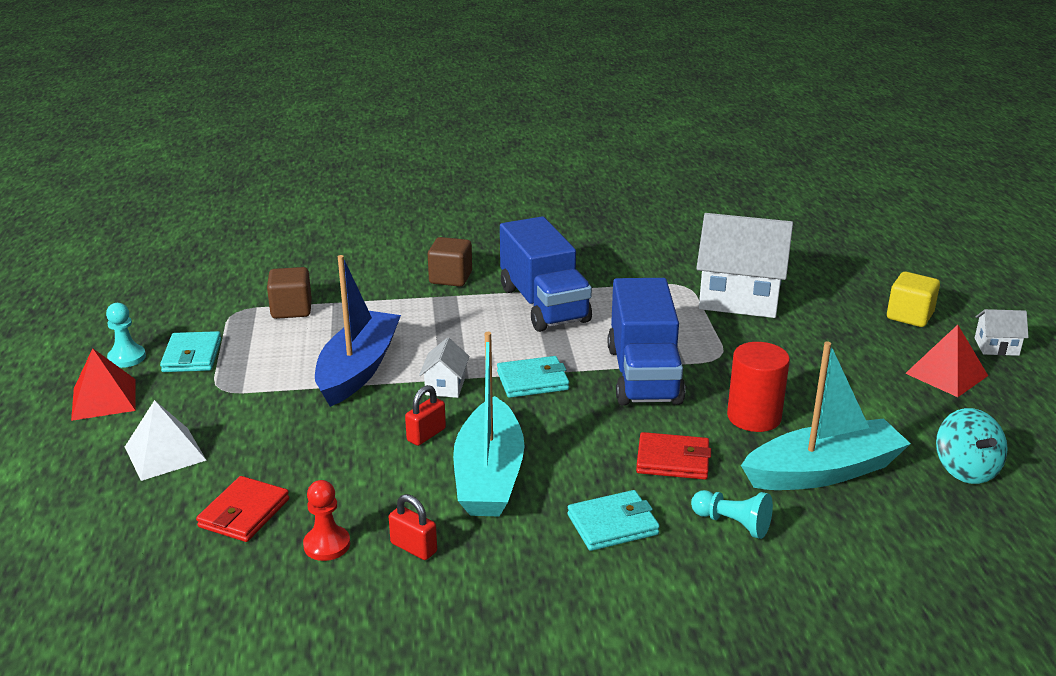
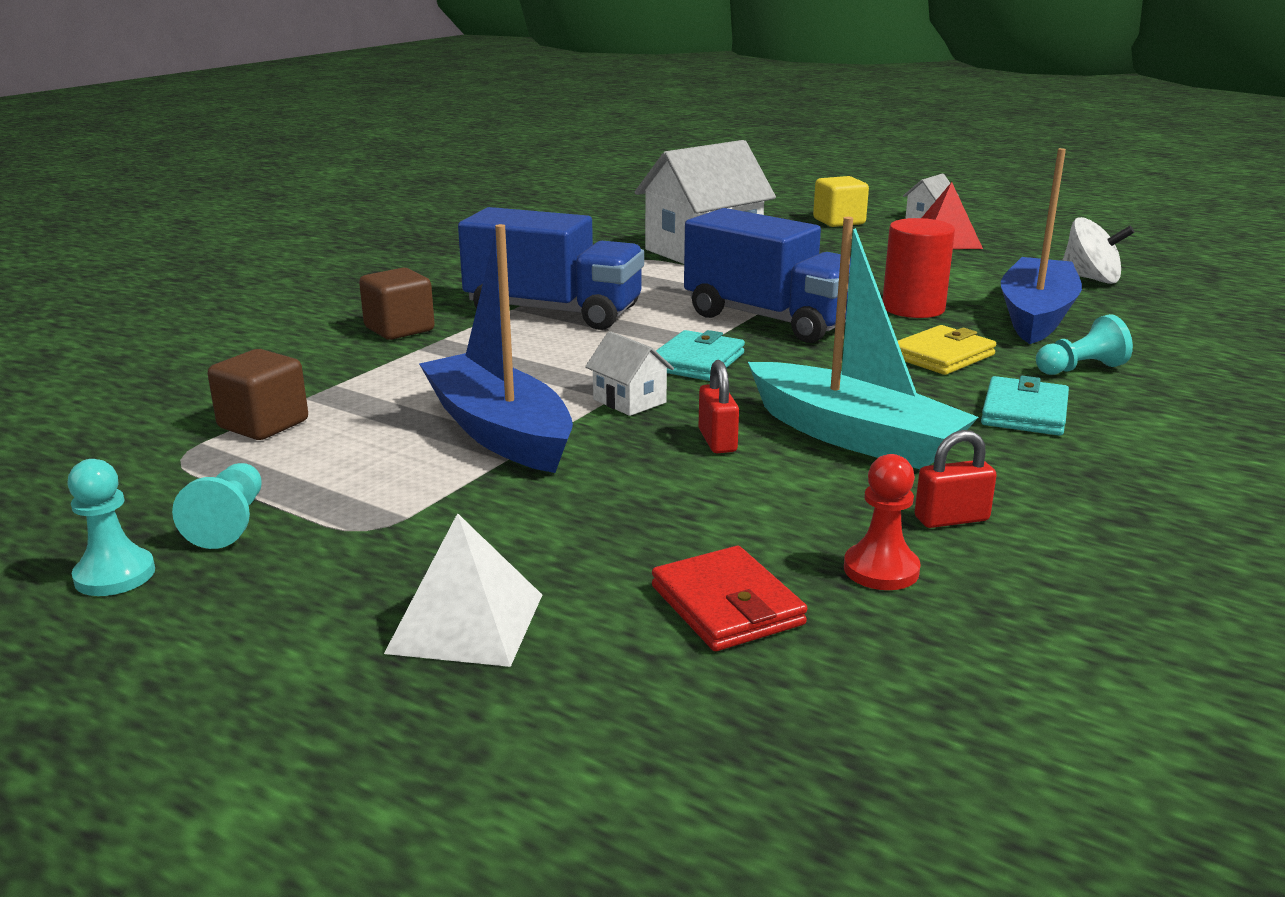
camera: 50 degrees left, 5 degrees down
red pyramid [71,348,136,421] -> none
turquoise wallet [160,331,221,372] -> turquoise pawn [172,463,262,549]
red wallet [636,432,711,480] -> yellow wallet [898,325,996,375]
turquoise boat [741,341,911,490] -> blue boat [1001,148,1082,344]
turquoise spinning top [936,408,1008,484] -> white spinning top [1062,217,1135,284]

